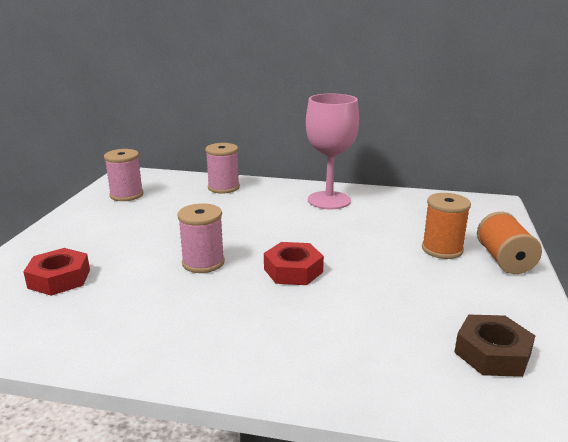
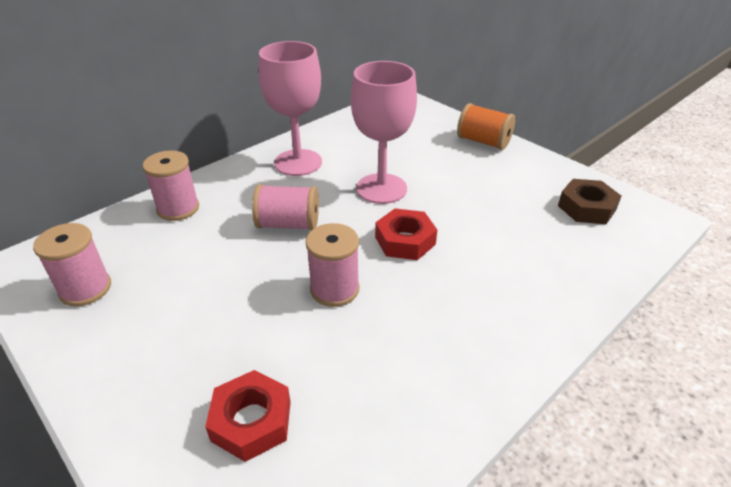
camera: 55 degrees left, 15 degrees up
orange spool [422,193,471,259] -> none
none -> pink spool [252,184,319,231]
none -> pink goblet [351,61,417,204]

